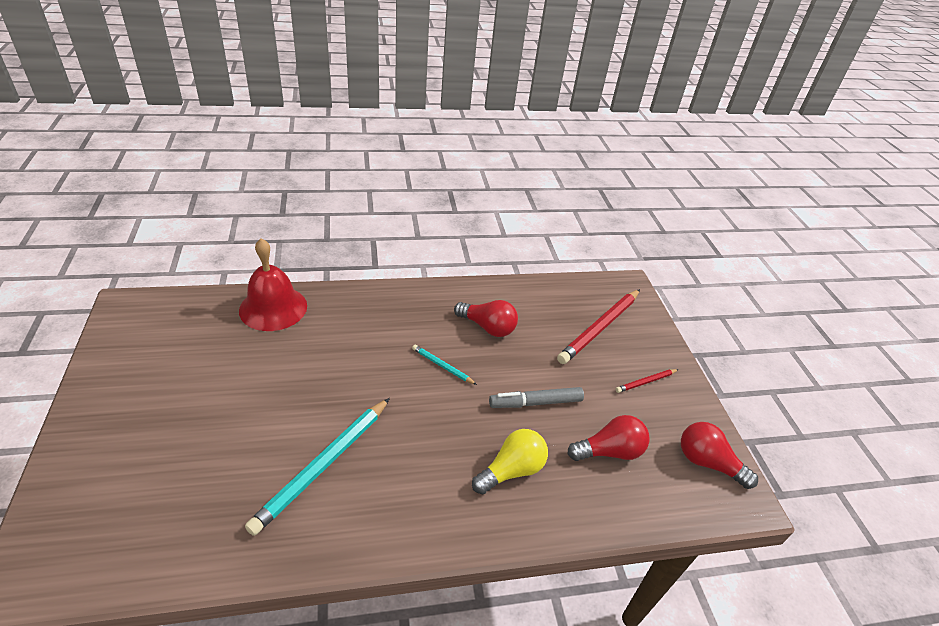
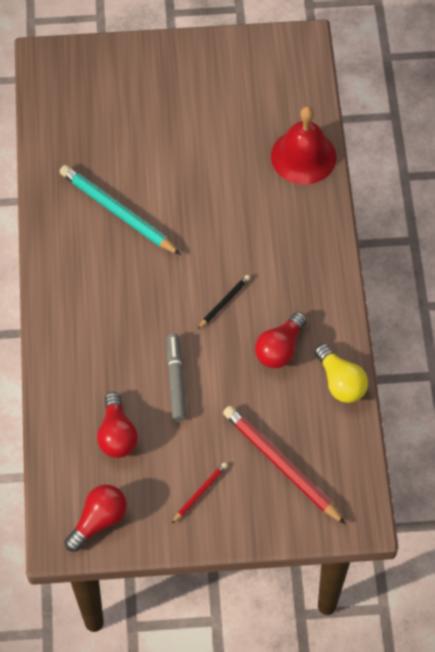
camera: 100 degrees right, 20 degrees up
turquoise pencil [412,345,477,385] -> black pencil [198,275,250,329]
yellow light bulb [472,429,548,495] -> yellow light bulb moved to [315,344,368,403]
red pencil [615,369,679,393] -> red pencil turned 60 degrees clockwise [172,463,227,523]

